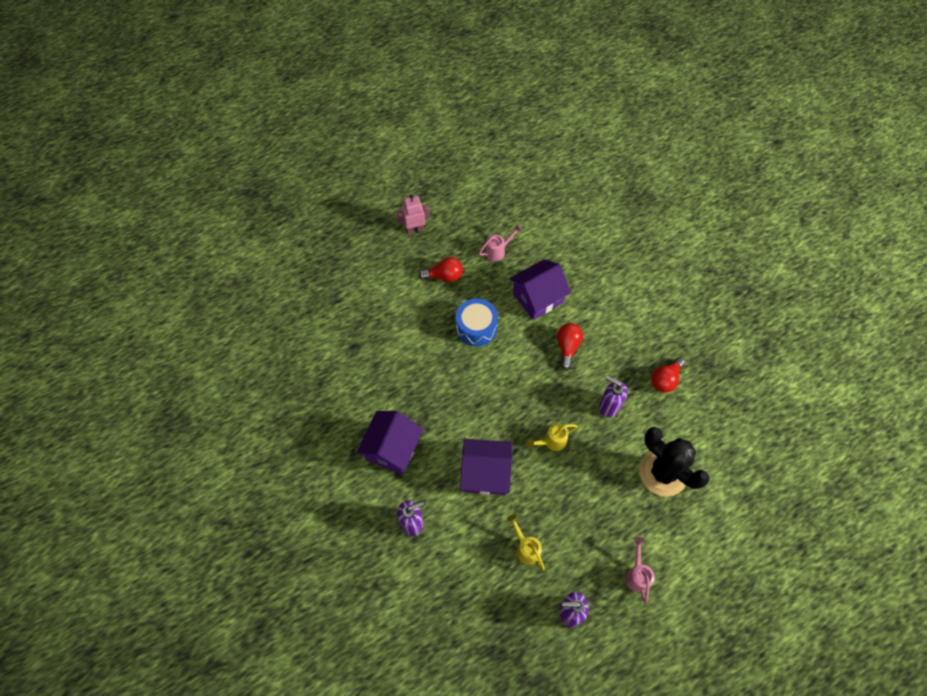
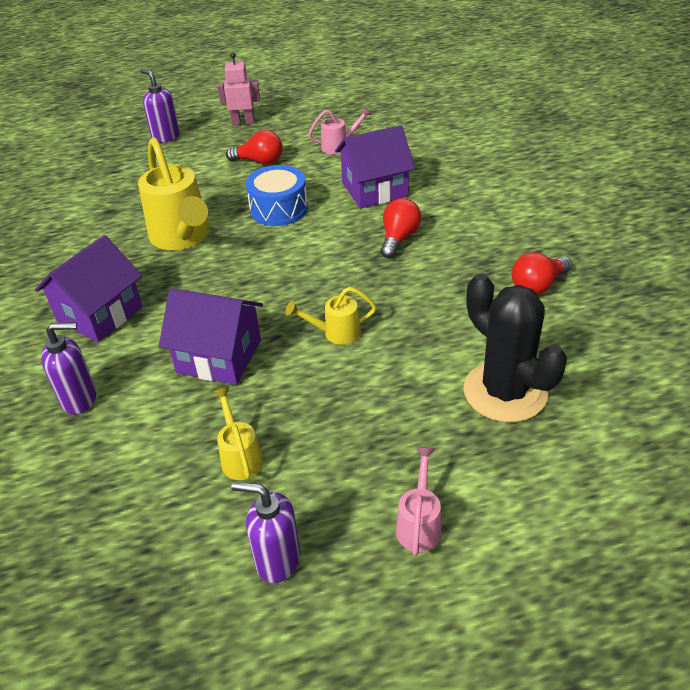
camera: 15 degrees right, 20 degrees down
purple soap dispenser [599,376,627,417] -> purple soap dispenser moved to [140,69,180,143]
none -> yellow watering can [138,137,210,250]

